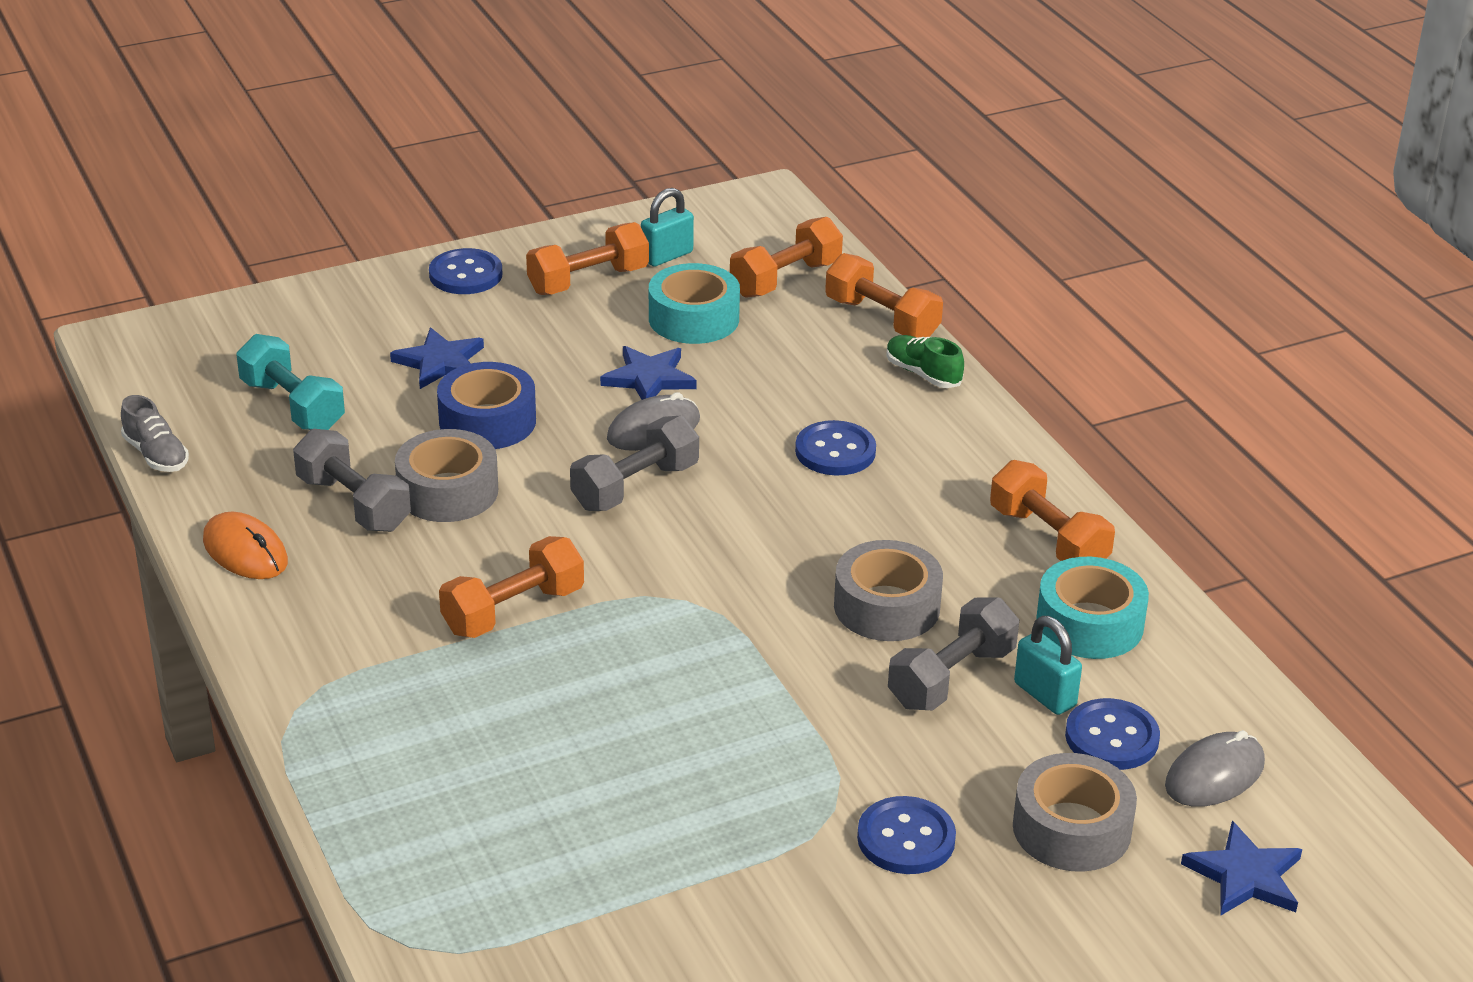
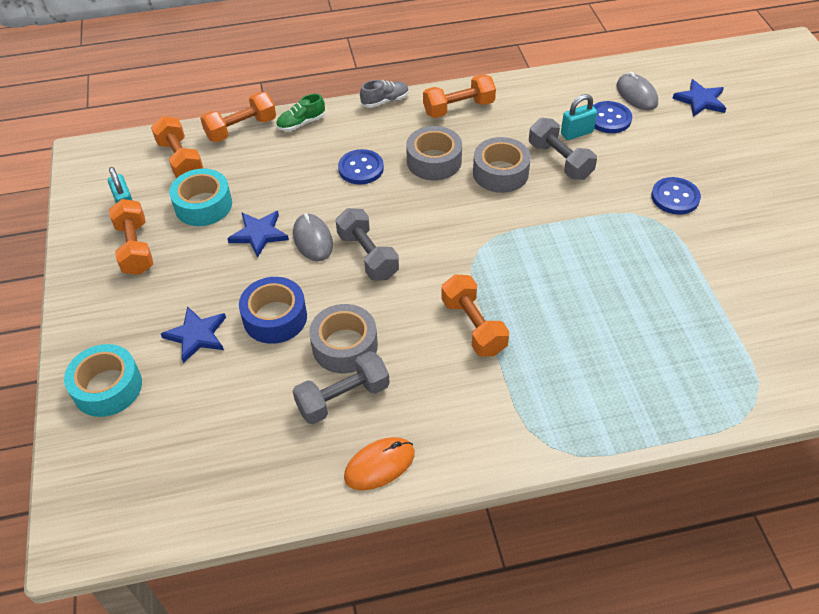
camera: 75 degrees left, 15 degrees up
grey shoe [121,395,189,472] -> grey shoe moved to [360,80,409,108]
turquoise dumbbell [236,334,345,430] -> none
blue button [429,248,502,294] -> none
grey tape [1013,753,1137,871] -> grey tape moved to [406,126,462,180]
turquoise tape [1036,557,1149,659] -> turquoise tape moved to [64,344,142,417]

